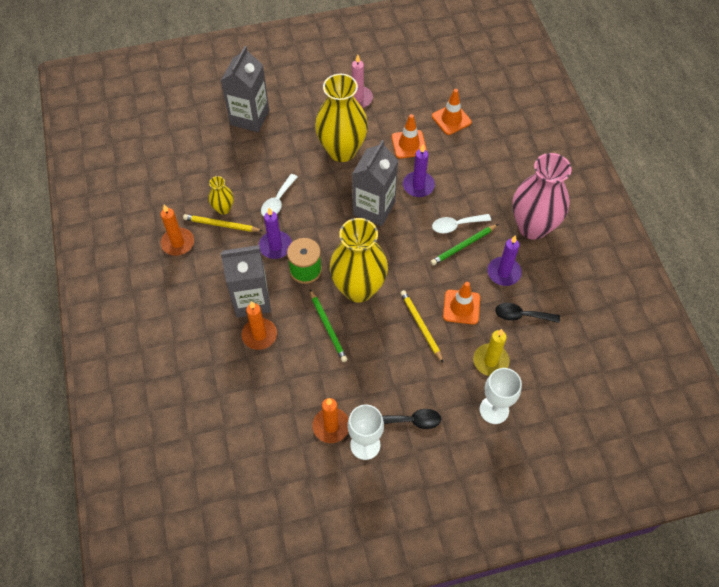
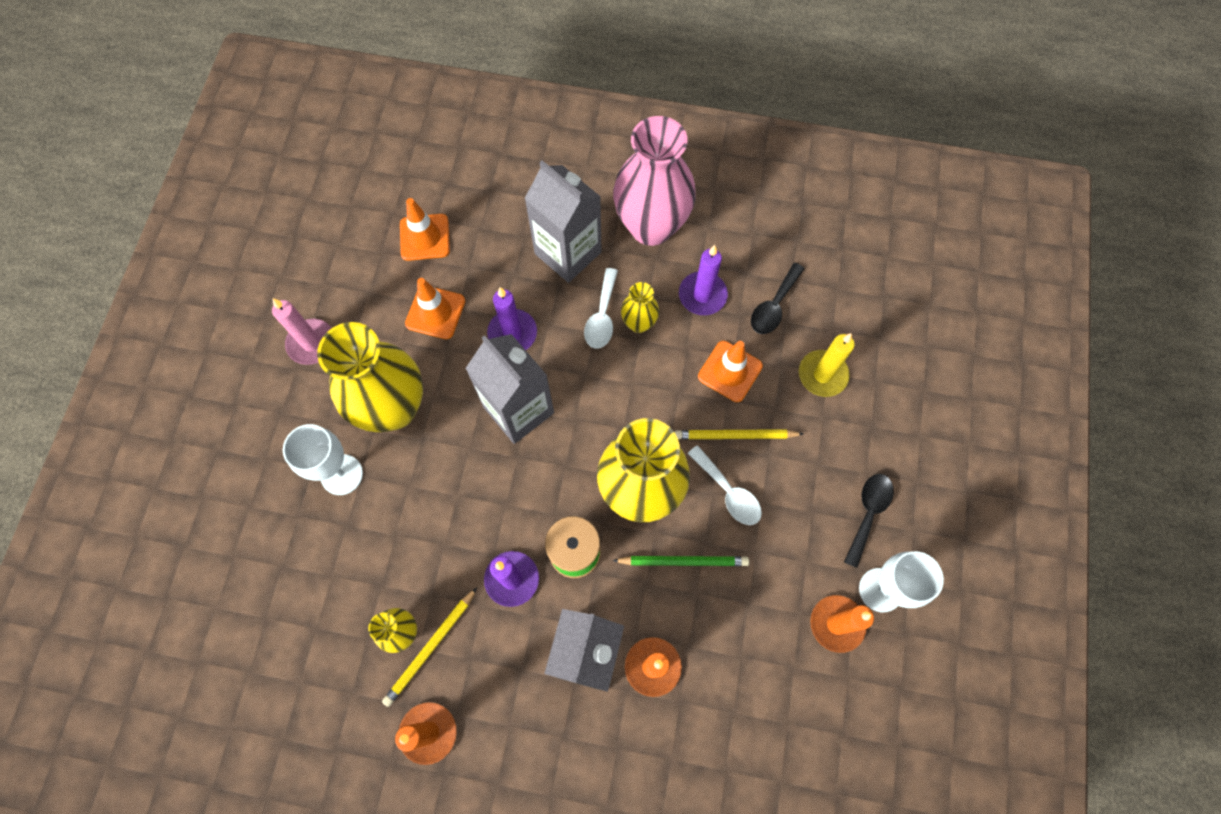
camera: 65 degrees left, 10 degrees up
grey carton [221,46,269,132] -> grey carton moved to [524,160,602,283]
white spoon [261,174,297,216] -> white spoon moved to [688,445,762,525]
green pencil [430,224,498,265] -> yellow vase [621,282,659,333]
white goblet [479,368,522,424] -> white goblet moved to [283,424,363,495]

